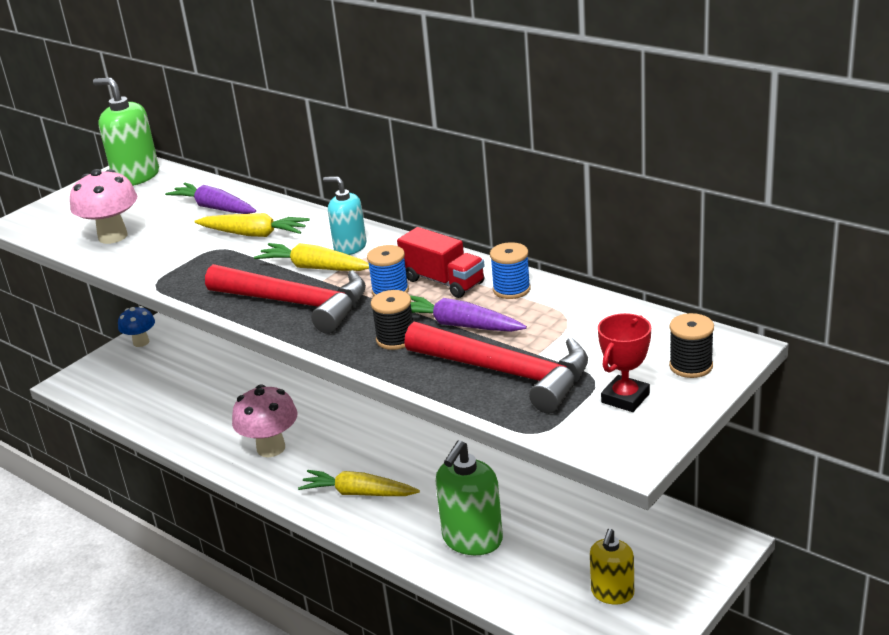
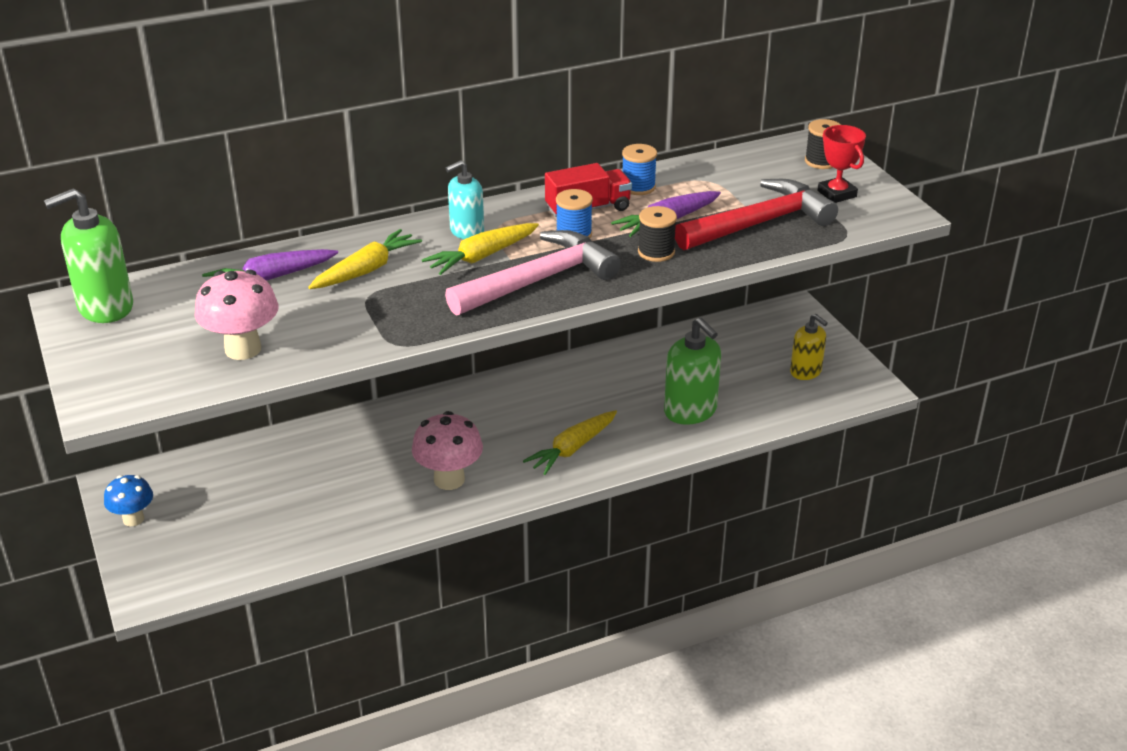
camera: 65 degrees left, 5 degrees up
red hammer [205,264,366,334] -> pink hammer [445,230,621,316]

